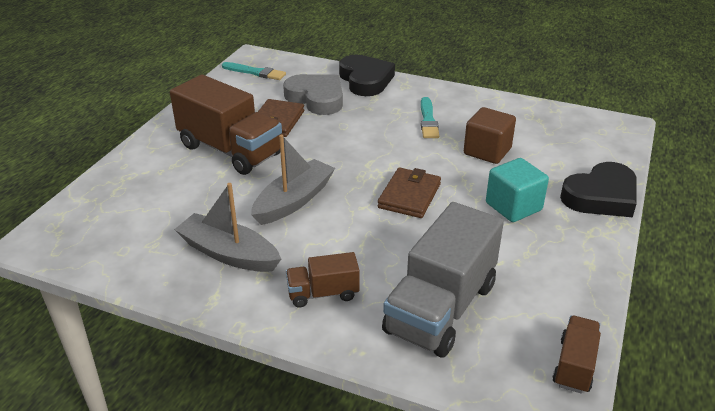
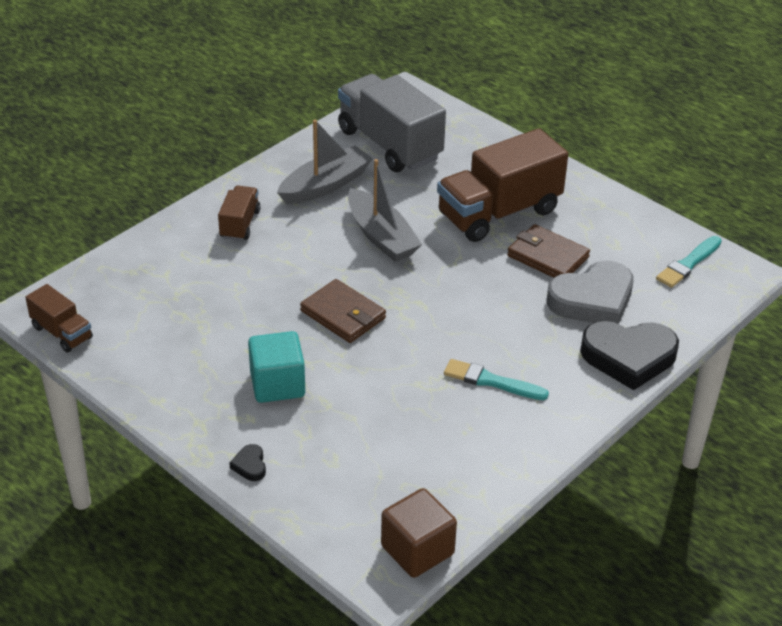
camera: 110 degrees right, 5 degrees up
grey truck [382,202,504,358] -> grey truck moved to [338,74,446,172]
brown cube [464,107,516,164] -> brown cube moved to [381,488,457,578]
black heart [560,162,637,217] -> black heart [229,444,266,481], size x0.41

